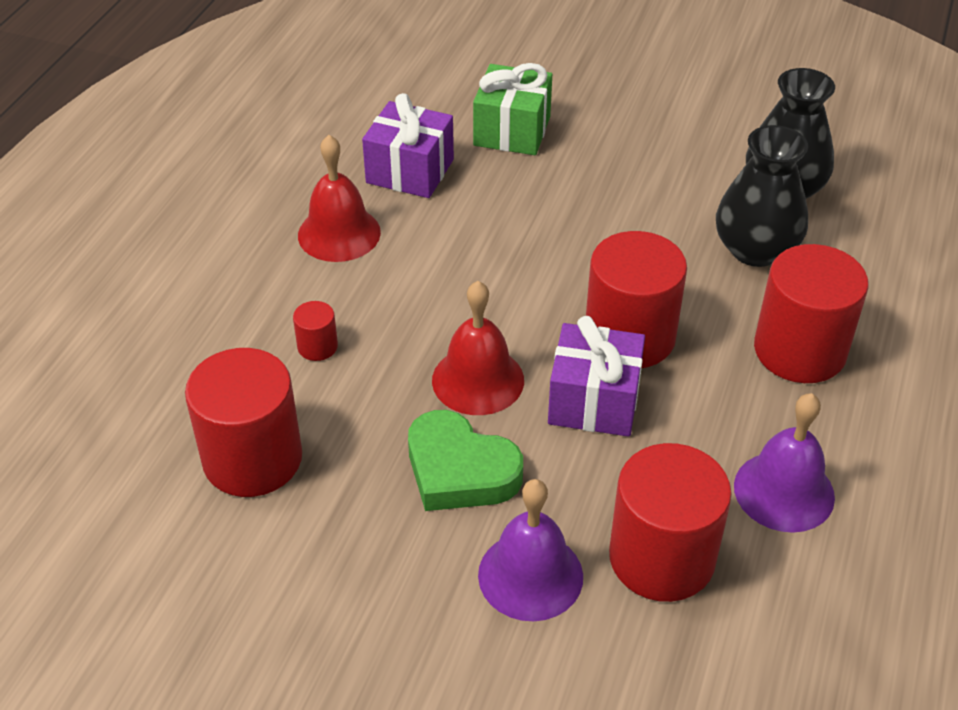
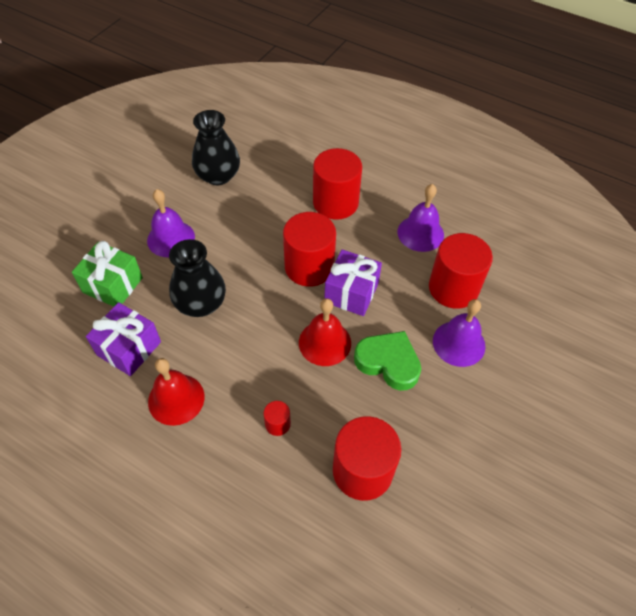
camera: 80 degrees left, 10 degrees up
green heart [408,410,523,511] -> green heart turned 105 degrees counterclockwise [354,331,421,391]
black vase [716,125,808,267] -> black vase moved to [169,239,226,317]
none -> purple bell [147,189,195,257]

